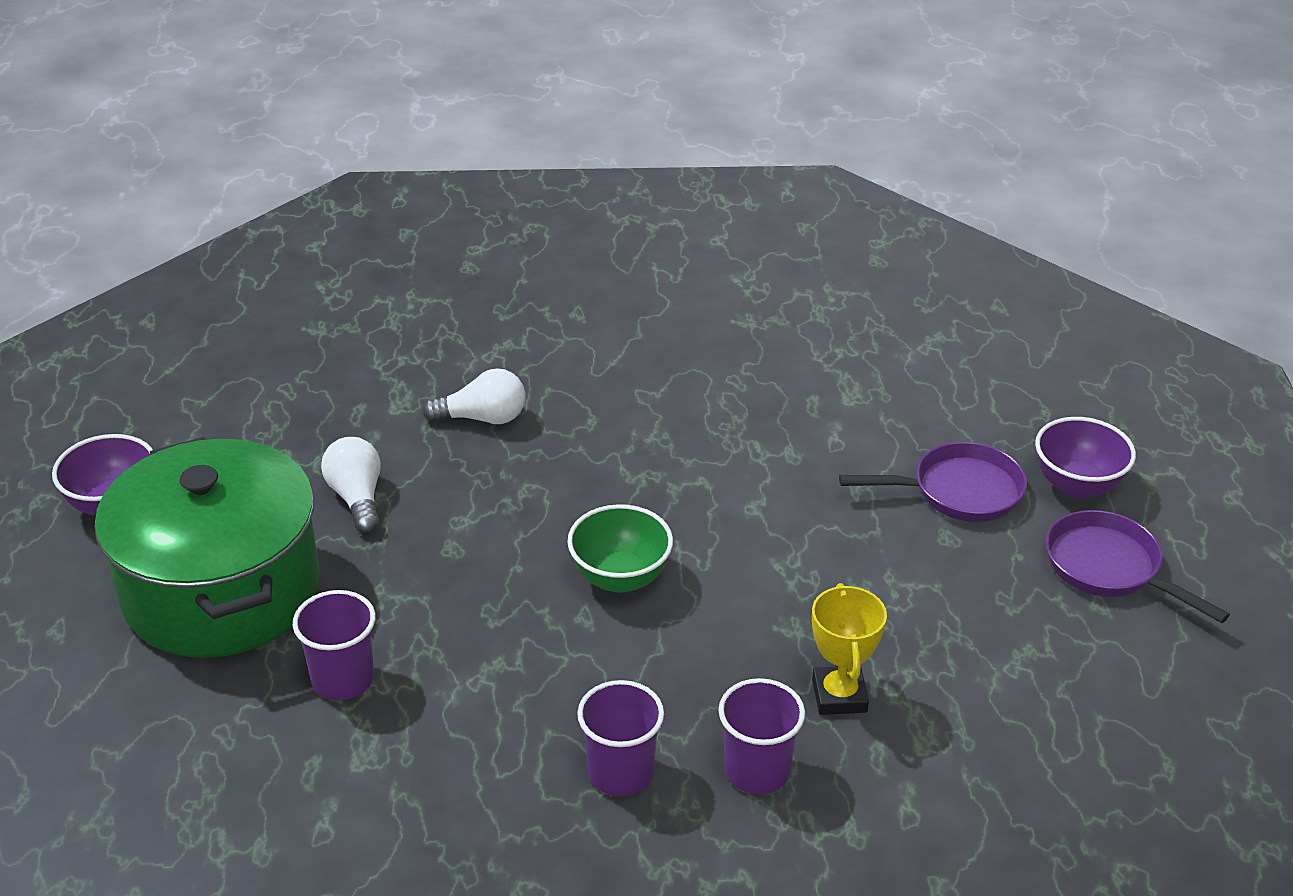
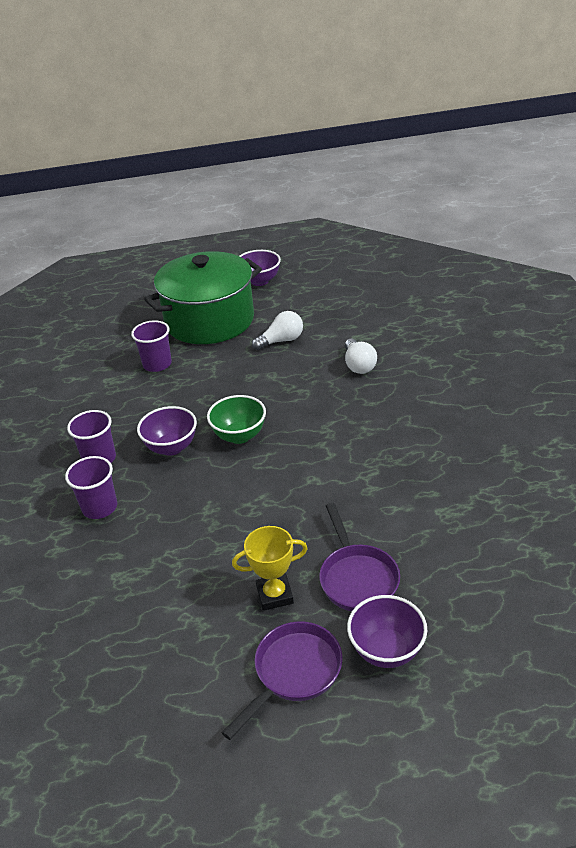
camera: 85 degrees right, 0 degrees up
yellow trophy [812,583,887,715] -> yellow trophy moved to [232,526,308,611]
none -> purple bowl [137,406,197,456]

